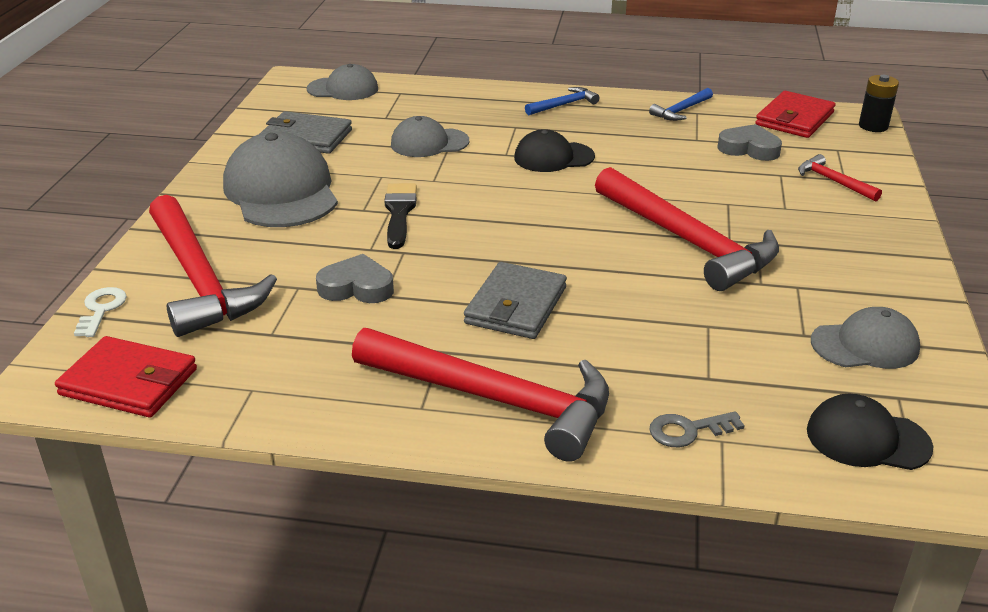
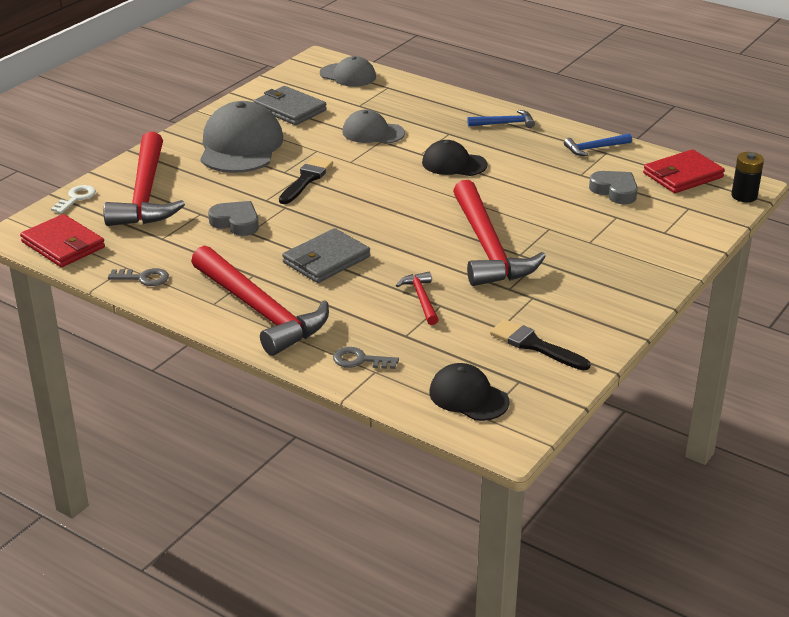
camera: 25 degrees right, 0 degrees up
red hammer [798,154,882,202] -> red hammer moved to [396,272,439,325]
grey cap [811,307,920,369] -> black brush [490,319,590,370]
none -> grey key [108,268,169,286]

